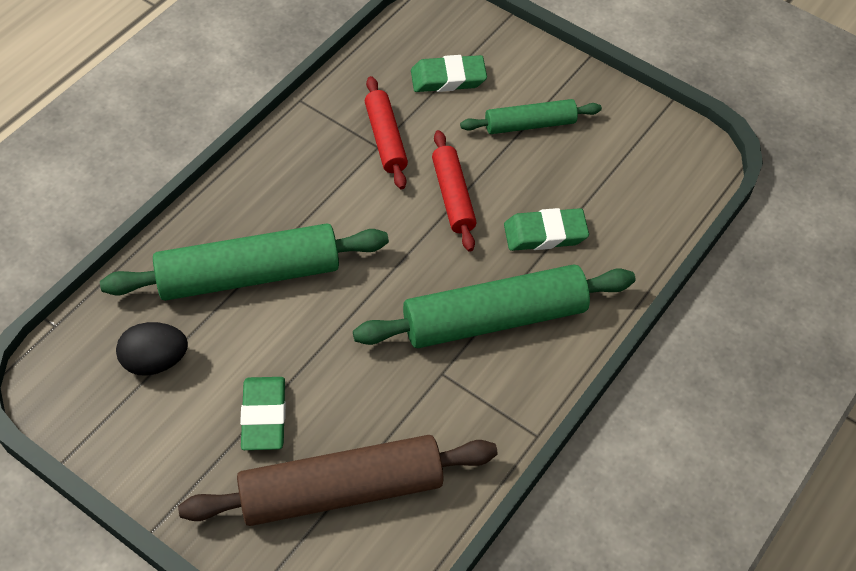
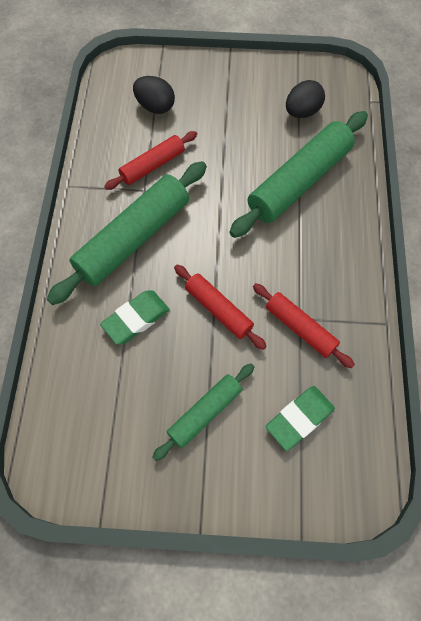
camera: 150 degrees right, 10 degrees up
brown rolling pin [178,435,498,526] -> black egg [133,76,175,114]
green eraser [240,377,286,450] -> none
none -> red rolling pin [104,131,197,190]

